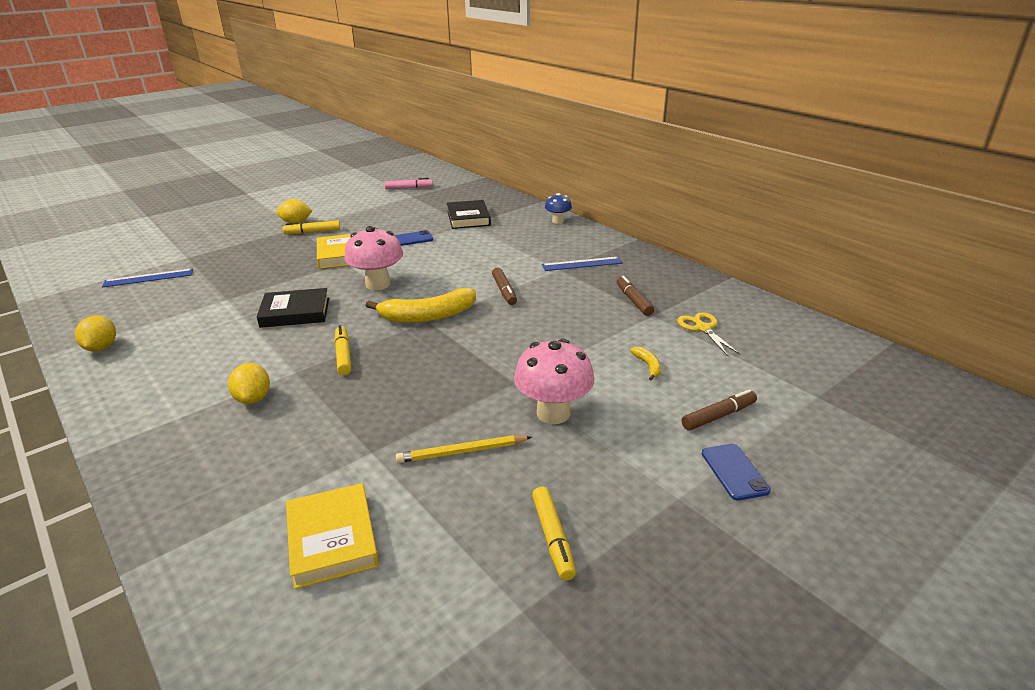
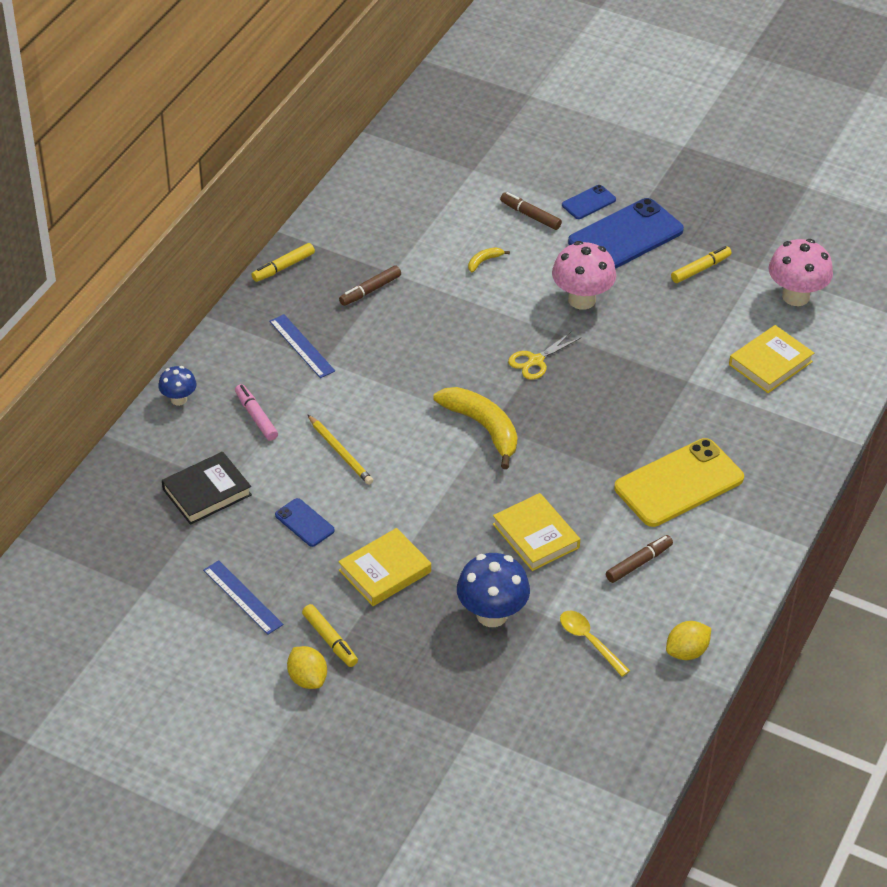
camera: 115 degrees left, 15 degrees up
blue ruler [102,268,193,287] -> blue ruler moved to [203,560,283,635]
yellow lemon [228,363,270,404] -> yellow phone [614,438,744,527]
black book [257,288,329,328] -> yellow book [493,493,580,571]
yellow marker [335,325,351,375] -> yellow marker moved to [252,243,315,282]
pink mushroom [344,226,403,290] -> pink mushroom moved to [769,239,833,306]
pink marker [385,178,433,189] -> pink marker moved to [235,384,278,441]
yellow pencil [396,435,532,463] -> yellow pencil moved to [307,414,373,485]
brown marker [492,268,517,305] -> brown marker moved to [606,535,673,583]
yellow scissors [677,312,740,356] -> yellow scissors moved to [508,331,581,380]
none -> blue mushroom [457,553,530,627]
none -> yellow spoon [560,611,630,677]
none -> blue phone [568,198,684,269]

